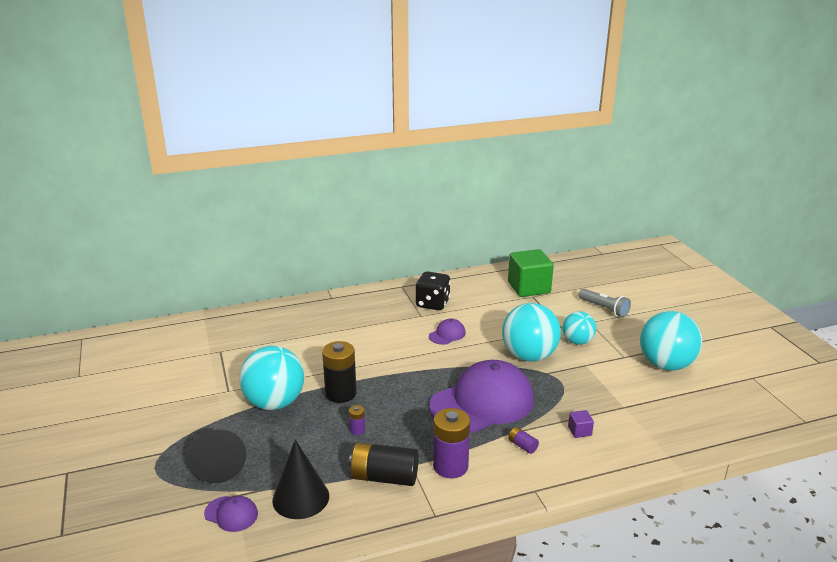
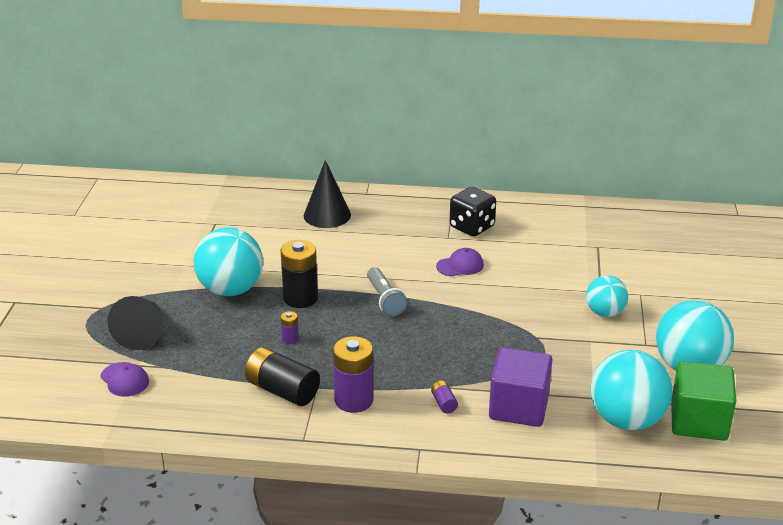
camera: 25 degrees right, 5 degrees up
black cone [272,440,329,519] -> black cone moved to [304,160,351,228]
purple cap [429,360,534,433] -> none
turquoise ball [502,303,561,362] -> turquoise ball moved to [591,350,672,430]
green cube [508,249,554,297] -> green cube moved to [671,361,737,441]
purple cube [568,410,594,438] -> purple cube [489,347,552,427], size x2.40
grey flashlight [579,289,631,318] -> grey flashlight moved to [367,267,408,316]

